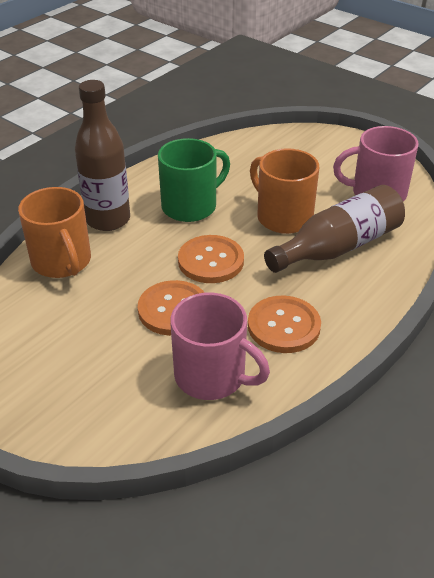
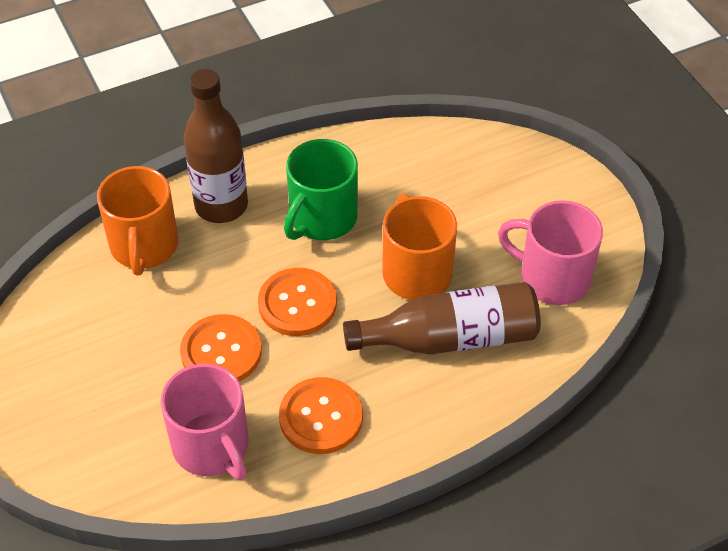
camera: 25 degrees right, 10 degrees up
green mug [158,138,230,222] -> green mug turned 135 degrees clockwise [284,139,358,240]

